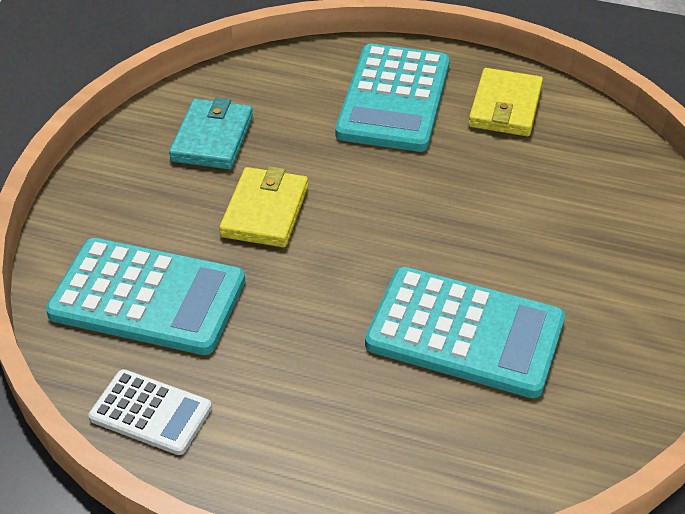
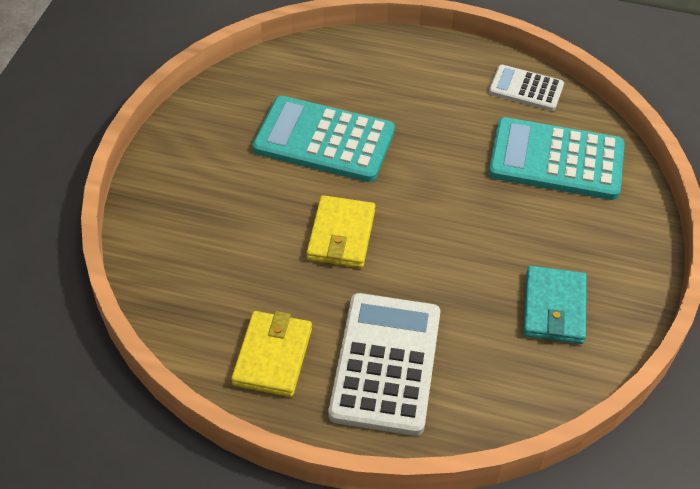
camera: 175 degrees right, 5 degrees up
yellow wallet [219,166,308,247] -> yellow wallet moved to [306,195,376,268]
turquoise calculator [335,44,450,152] -> white calculator [328,293,440,436]

